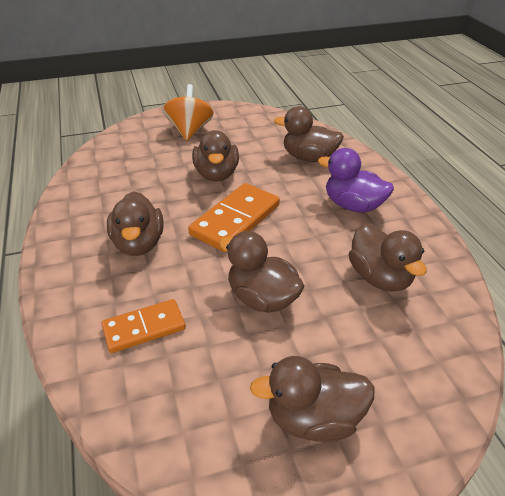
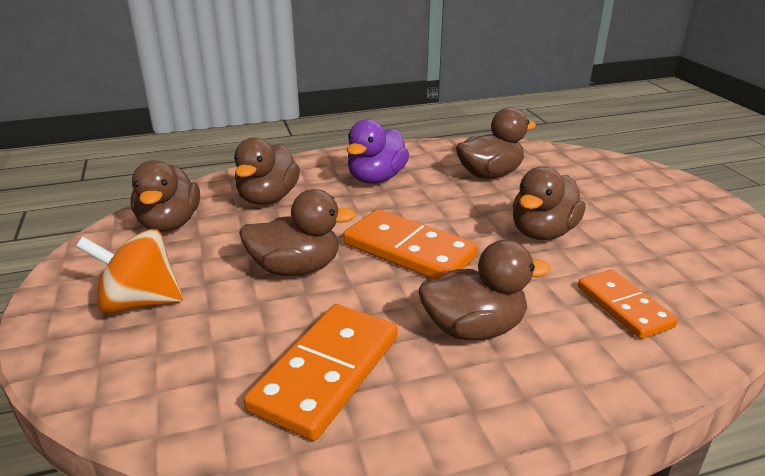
camera: 90 degrees left, 10 degrees down
brown duck [250,356,375,442] -> brown duck moved to [131,160,200,232]
none -> orange domino [244,304,398,441]

